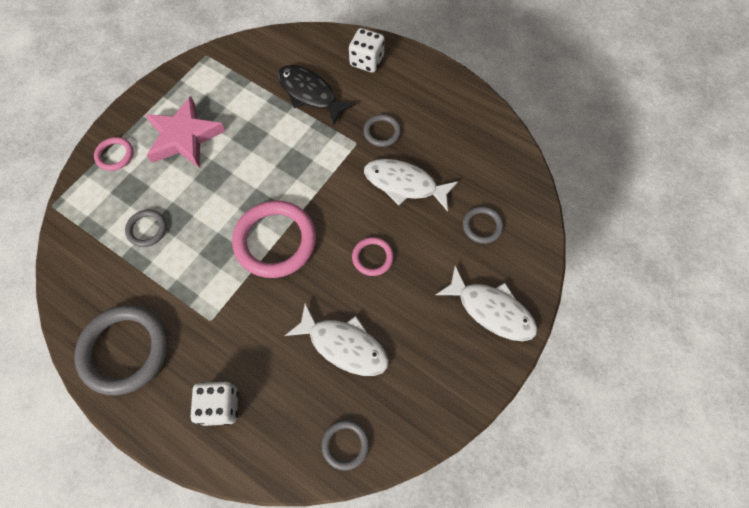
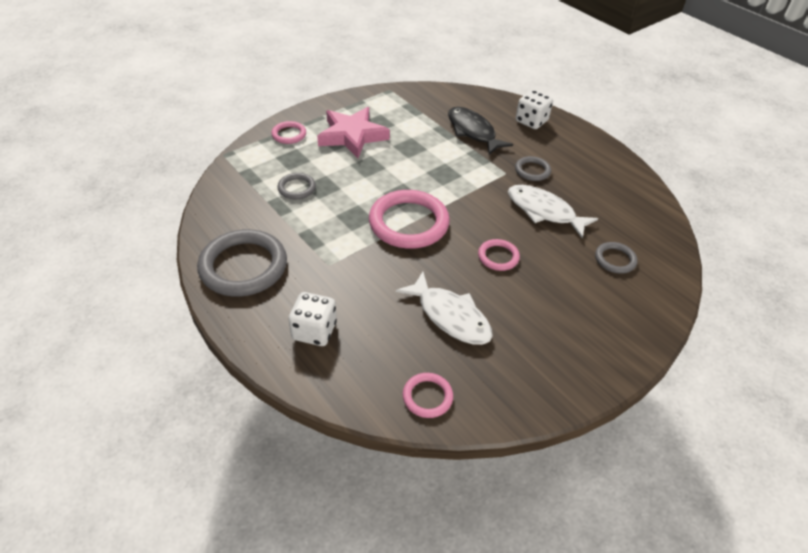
camera: 15 degrees right, 20 degrees down
grey ring [322,420,369,470] -> pink ring [403,373,453,418]
white fish [436,266,537,341] -> none

